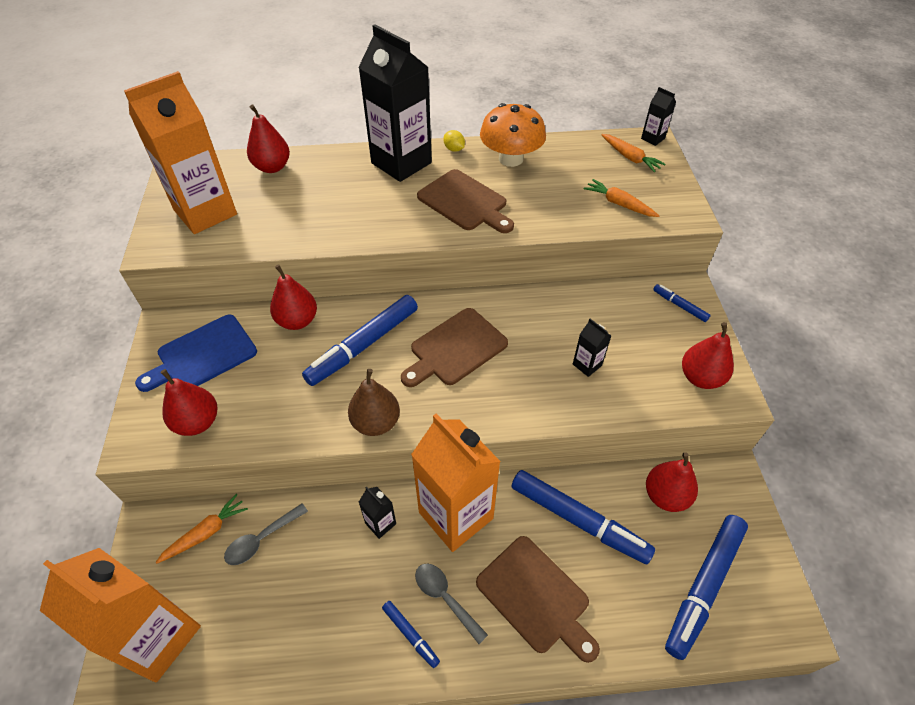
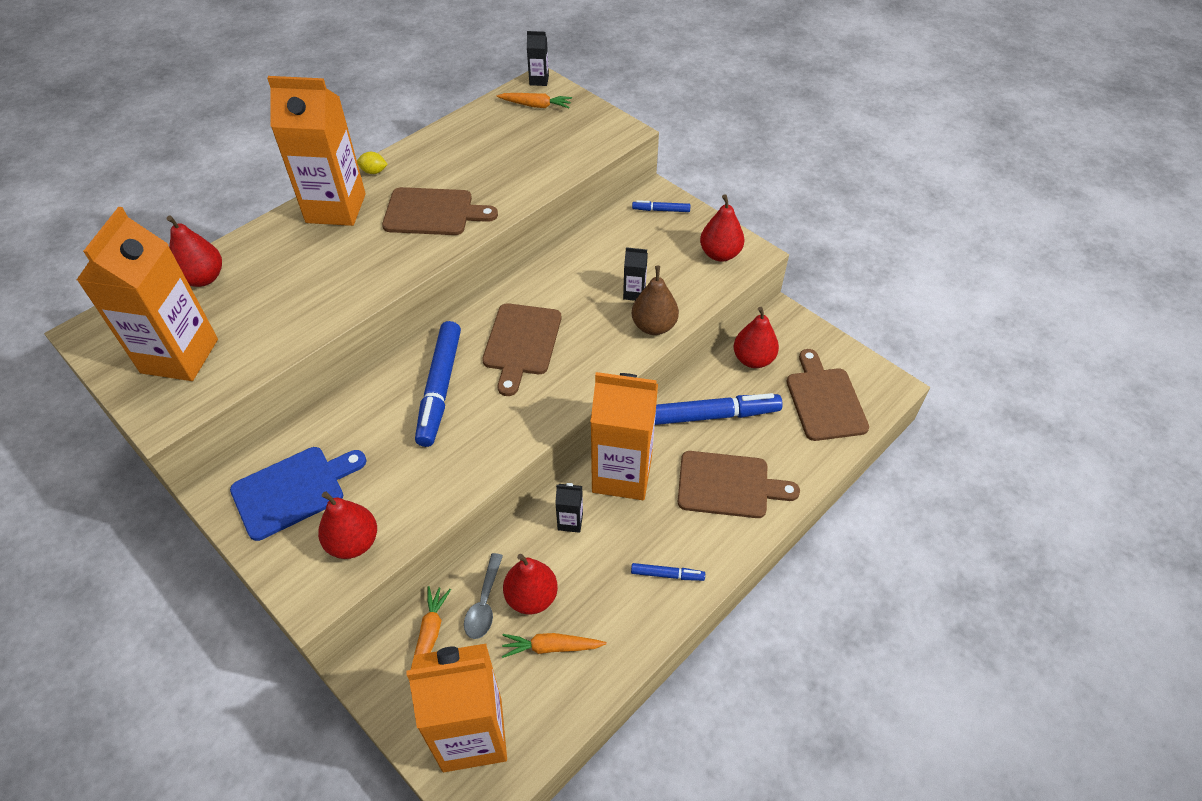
camera: 40 degrees left, 0 degrees up
blue cutting board [135,314,257,392] -> blue cutting board turned 135 degrees counterclockwise [230,447,367,541]
red pear [270,264,317,330] -> red pear moved to [503,554,558,615]
brown pear [348,369,400,436] -> brown pear moved to [631,266,679,335]
black carton [358,24,432,182] -> orange carton [267,76,366,226]
grey spoon [415,563,488,644] -> none
orange mushroom [480,103,546,167] -> none
orange carrot [584,179,659,217] -> orange carrot moved to [502,633,607,658]
blue marker [665,515,748,660] -> brown cutting board [787,349,869,441]

